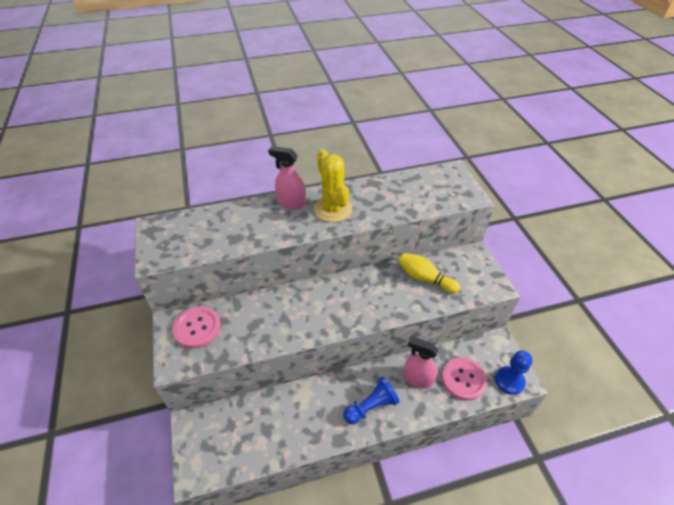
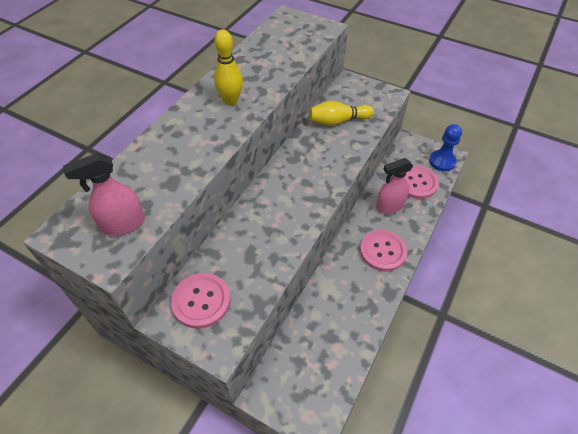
camera: 45 degrees left, 5 degrees up
pink spray bottle [268,146,306,209] -> pink spray bottle moved to [63,153,145,236]
yellow cactus [314,149,352,222] -> yellow bowling pin [214,29,243,105]
blue pawn [343,376,399,424] -> pink button [360,230,407,271]

